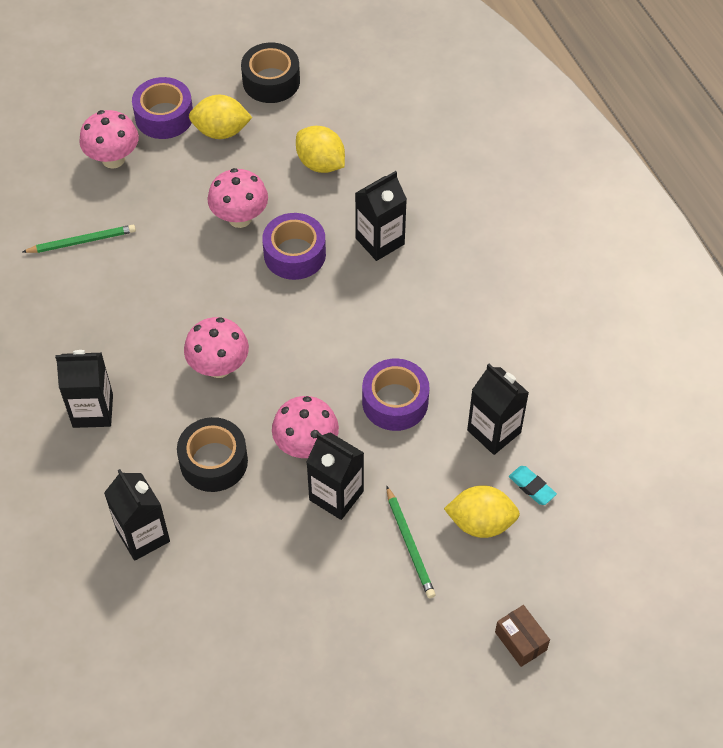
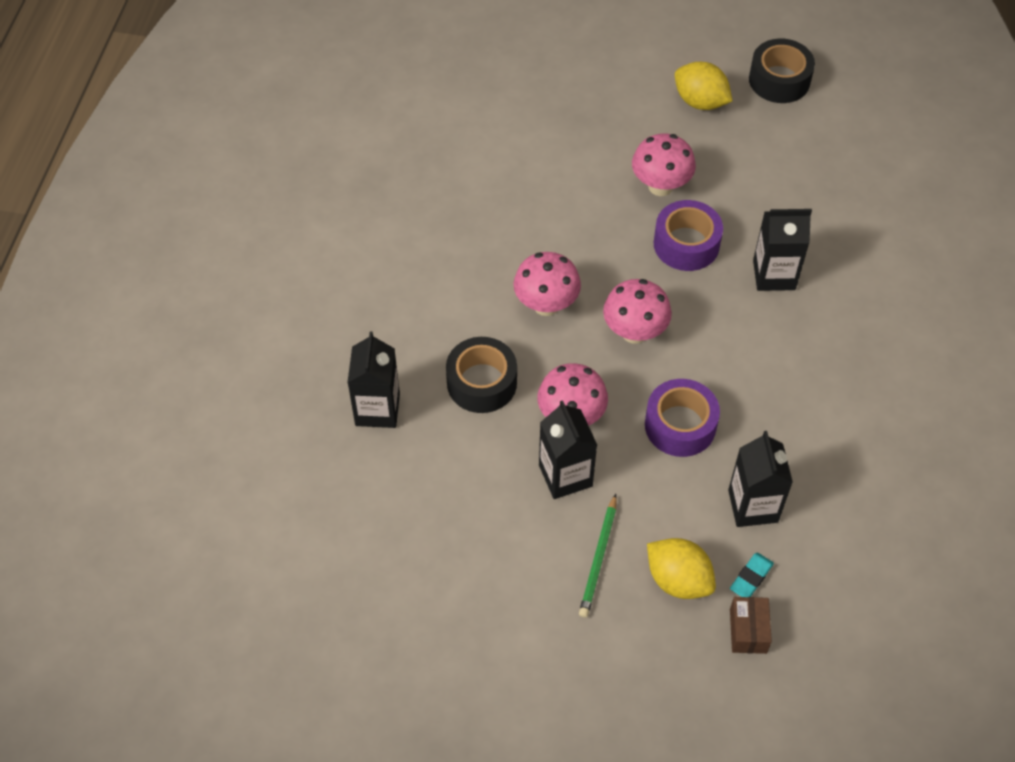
camera: 35 degrees right, 0 degrees up
green pencil [23,225,136,253] -> none
black carton [55,350,113,428] -> none
pink mushroom [79,110,139,169] -> pink mushroom moved to [603,279,672,344]
purple tape [132,77,193,139] -> none
yellow lemon [296,126,345,173] -> none
brown box [495,605,550,667] -> brown box moved to [730,597,772,654]
turquoise eraser [509,466,557,505] -> turquoise eraser turned 45 degrees clockwise [730,553,774,597]

